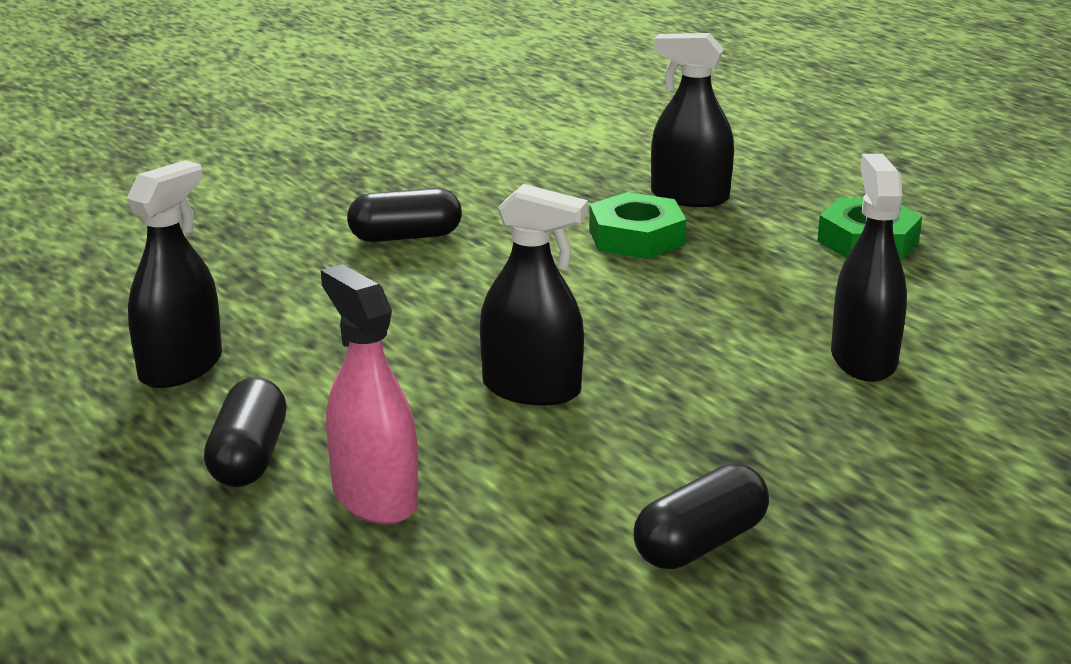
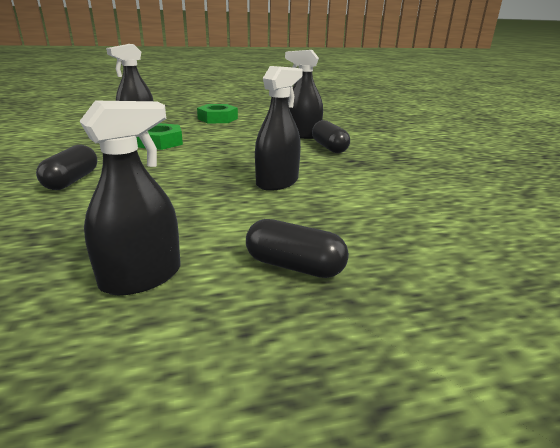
camera: 70 degrees left, 0 degrees up
black spray bottle [126,160,222,388] -> black spray bottle turned 90 degrees clockwise [79,101,181,295]
pink spray bottle [321,264,418,524] -> none
black capsule [634,464,769,569] -> black capsule moved to [312,120,350,153]

